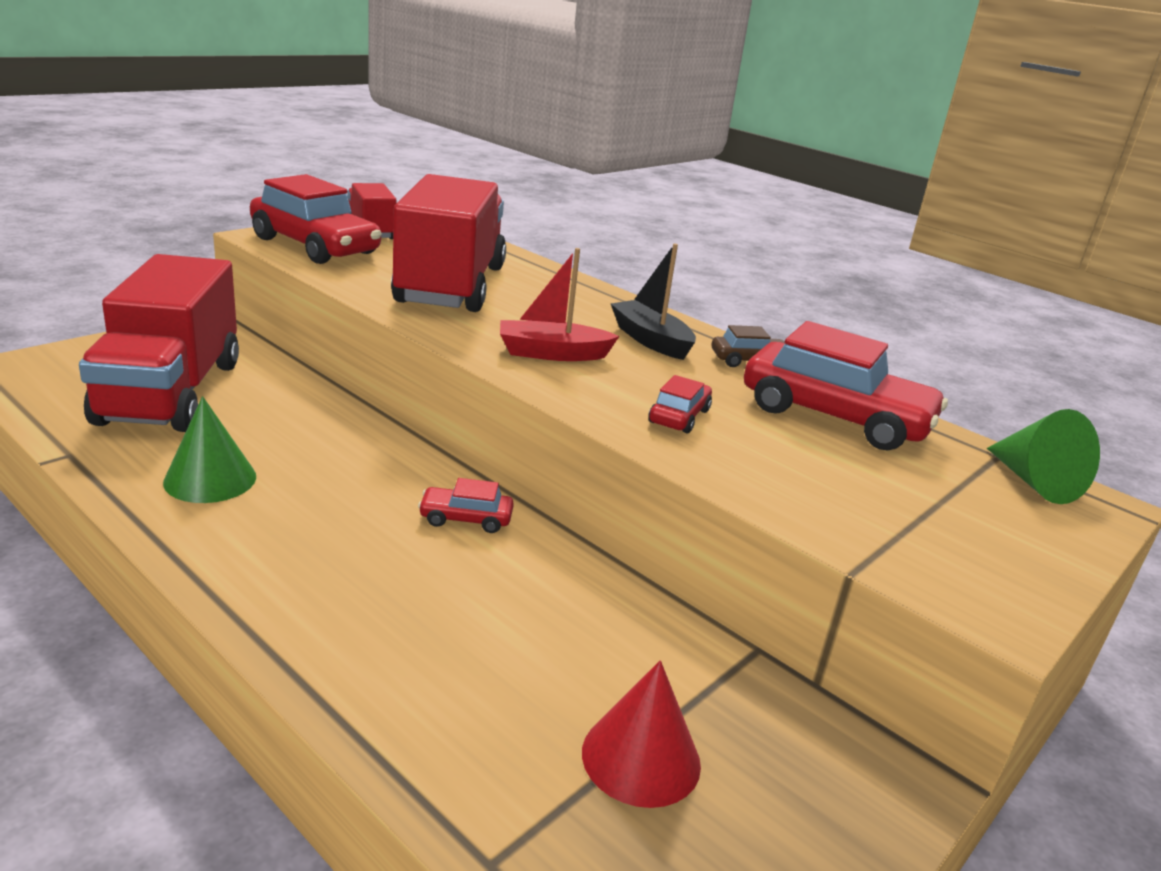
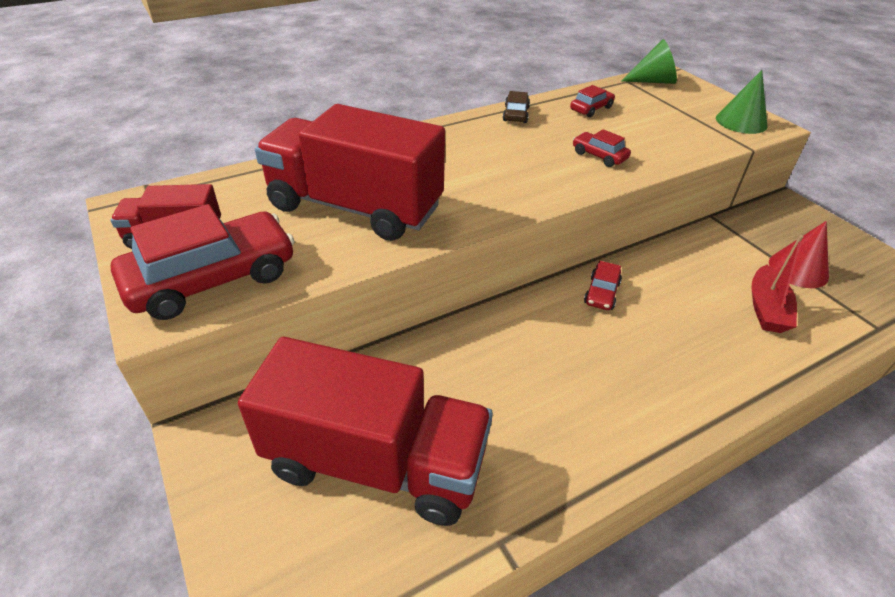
camera: 70 degrees left, 15 degrees up
green cone [163,396,256,503] -> green cone moved to [716,70,767,134]
red boat [500,248,620,361] -> red boat moved to [752,235,804,333]
black boat [611,244,696,360] -> none
red car [744,321,948,451] -> red car [570,85,615,117], size x0.46

